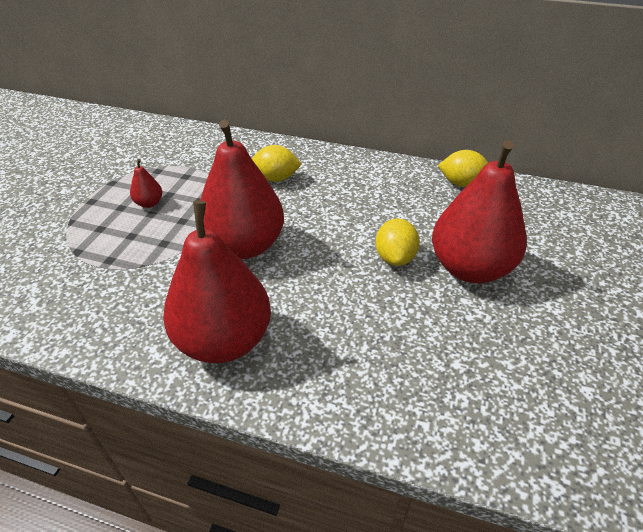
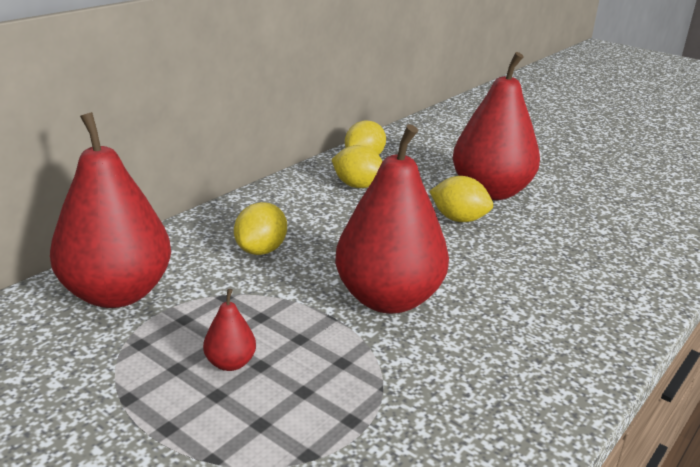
camera: 70 degrees left, 15 degrees down
red pear [163,201,271,363] -> red pear moved to [50,112,171,308]
none -> yellow lemon [331,145,383,188]

